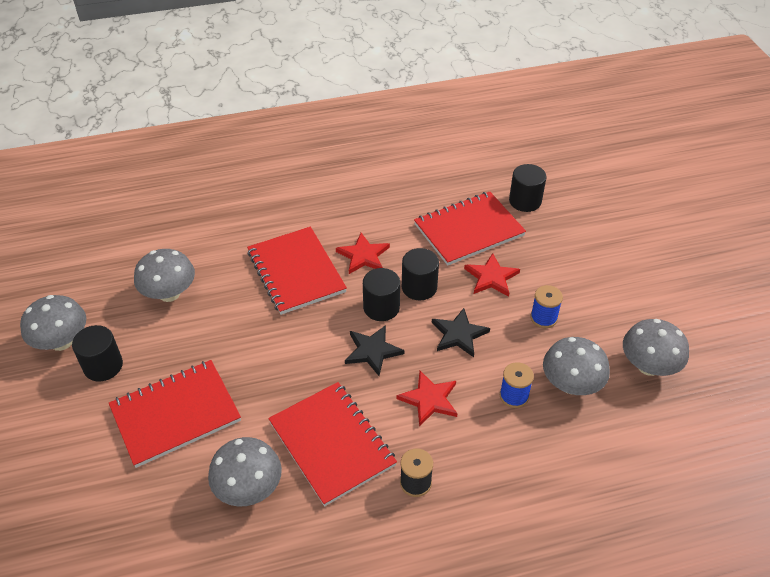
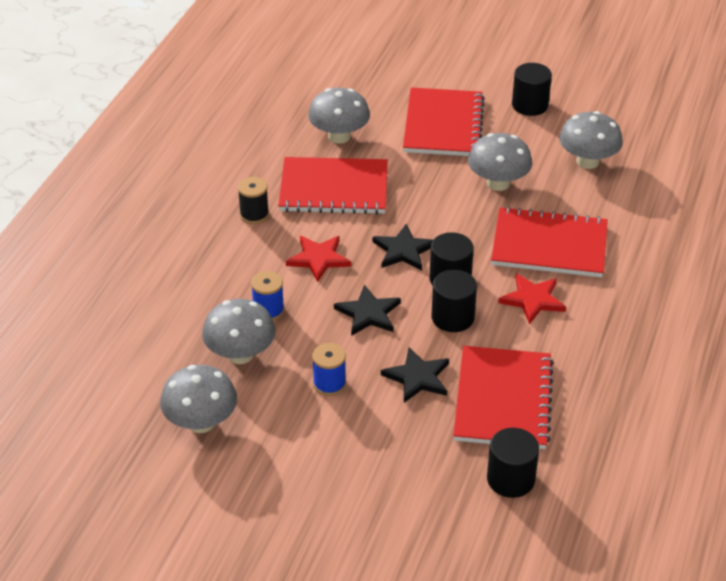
camera: 125 degrees right, 5 degrees down
grey mushroom [20,295,86,351] -> grey mushroom moved to [468,133,532,191]
red star [464,253,520,297] -> black star [381,347,449,403]

